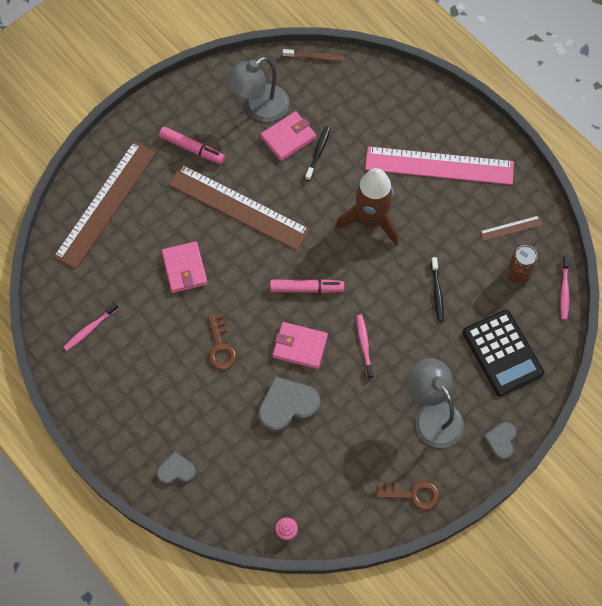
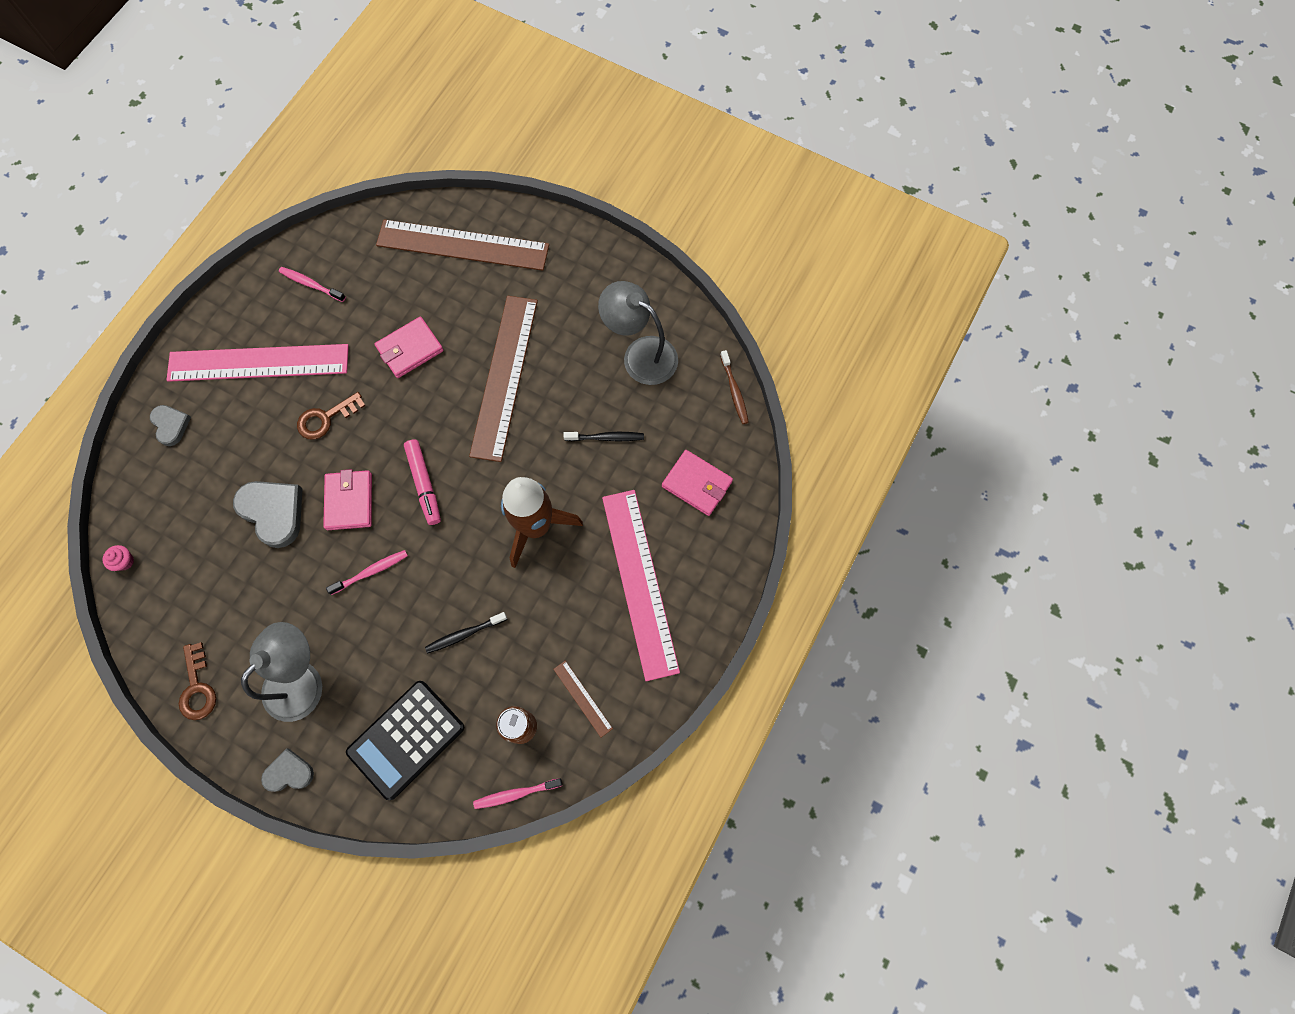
camera: 70 degrees right, 5 degrees up
pink marker [159,127,225,164] -> none
pink wallet [261,111,316,161] -> pink wallet moved to [662,450,733,516]
none -> pink ruler [167,344,349,382]

